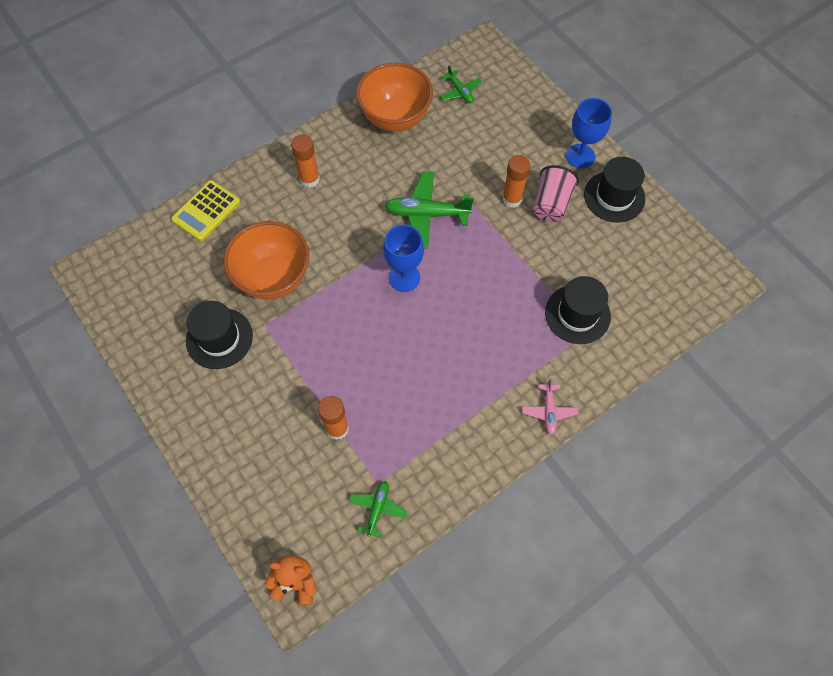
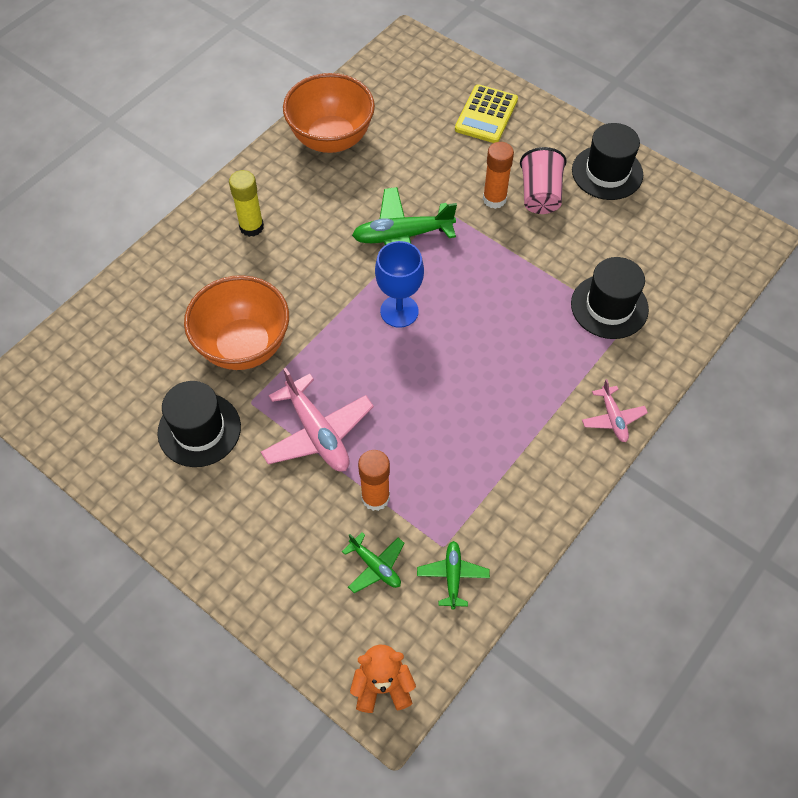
camera: 15 degrees left, 5 degrees down
yellow calculator [171,180,240,241] -> yellow calculator moved to [455,84,518,143]
orange glue stick [291,134,320,188] -> yellow glue stick [229,170,264,237]
green plane [440,65,482,103] -> green plane moved to [342,532,405,593]
blue goblet [566,98,612,169] -> none
none -> pink plane [261,368,374,471]

